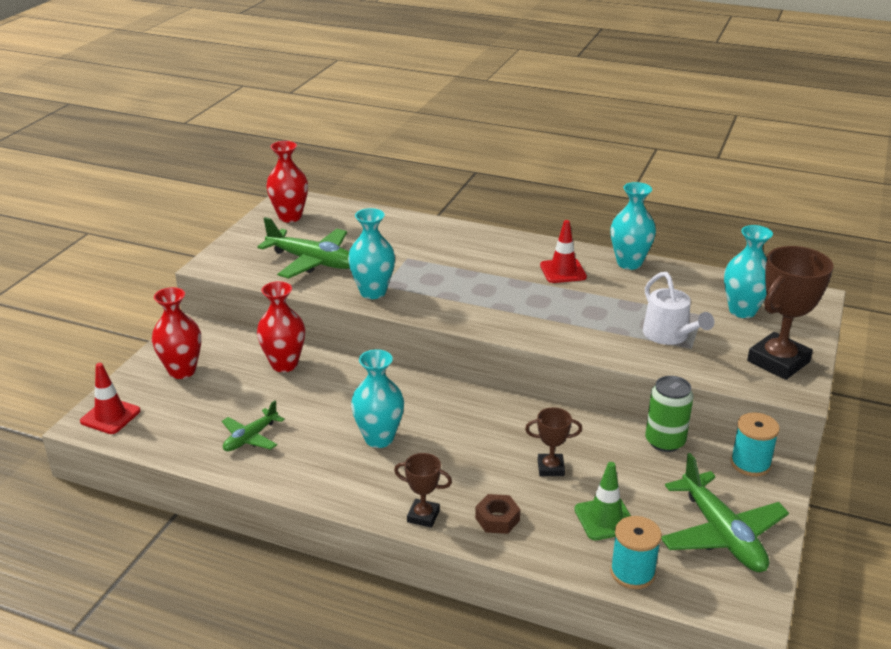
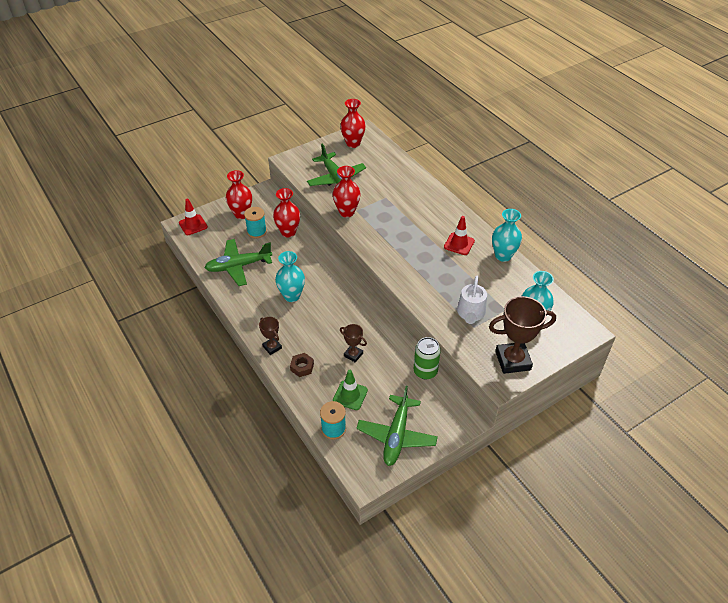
camera: 35 degrees right, 15 degrees up
green plane [222,400,285,451] -> green plane [204,239,272,286], size x1.74
turquoise vase [348,208,395,299] -> red vase [333,166,361,217]
turquoise spool [730,412,780,477] -> turquoise spool moved to [244,207,267,238]

